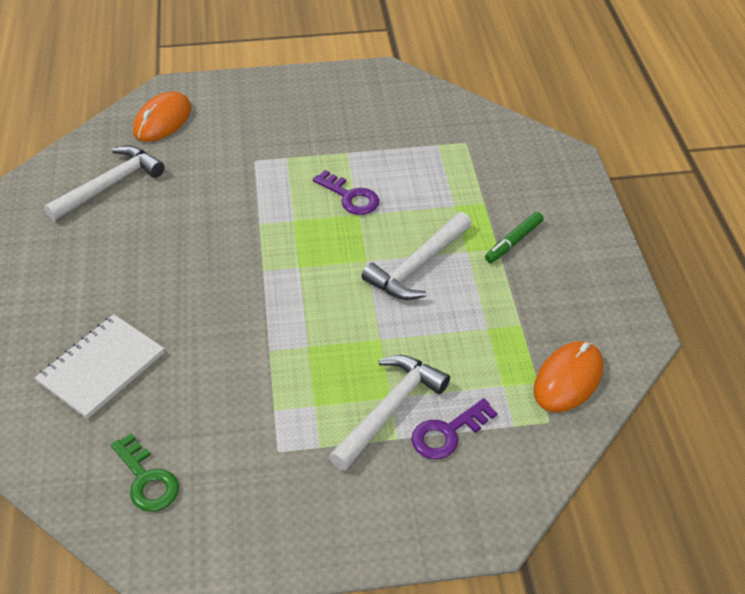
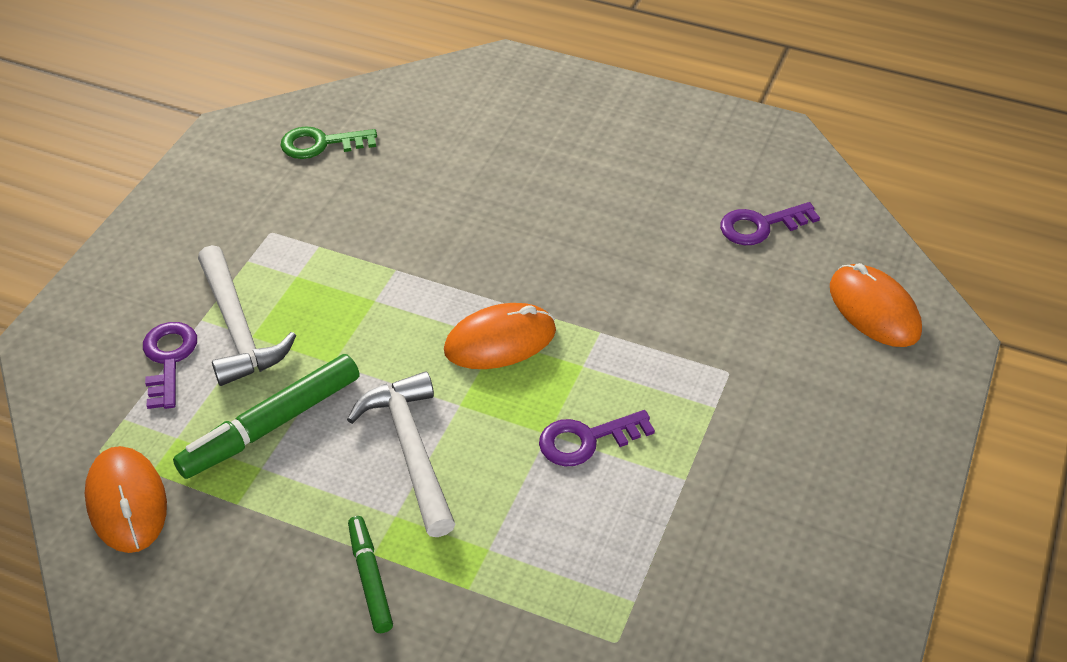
camera: 120 degrees right, 0 degrees up
white notebook [35,314,164,419] -> none
white hammer [44,146,165,221] -> purple key [720,202,820,245]
none -> green marker [173,354,360,479]
none -> orange mouse [444,303,556,369]

